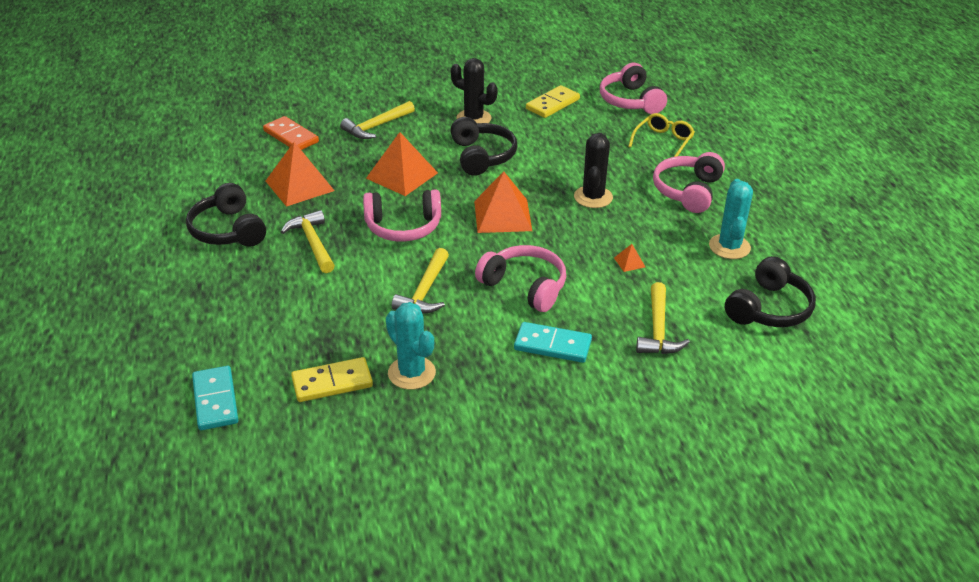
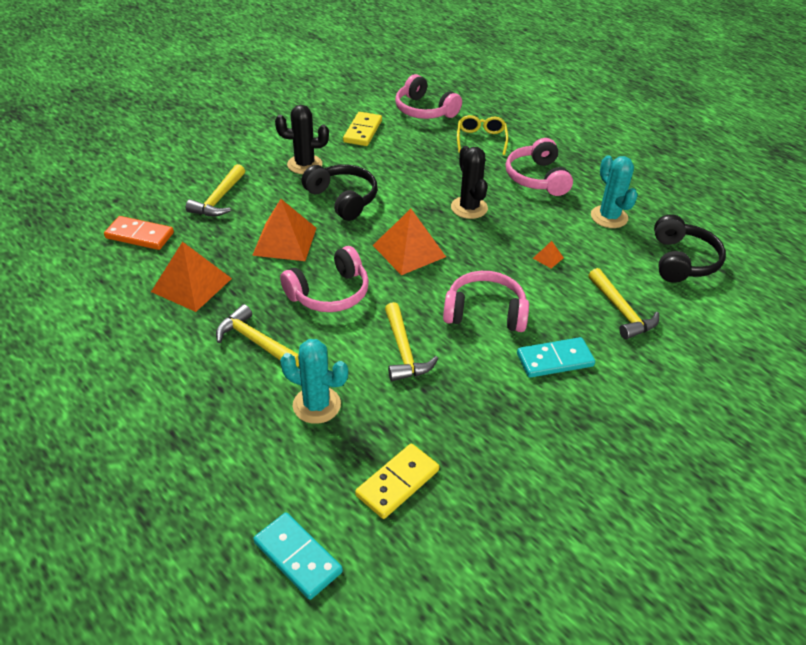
camera: 30 degrees left, 5 degrees up
black headphones [186,183,266,247] -> none
turquoise cactus [386,302,436,390] -> turquoise cactus moved to [280,339,348,424]

